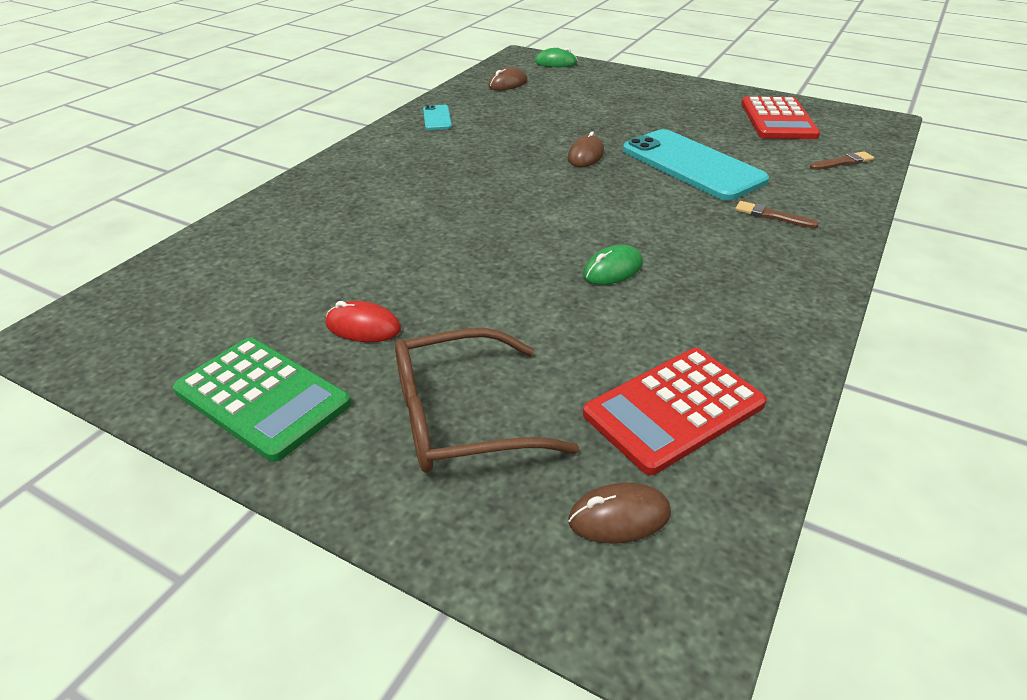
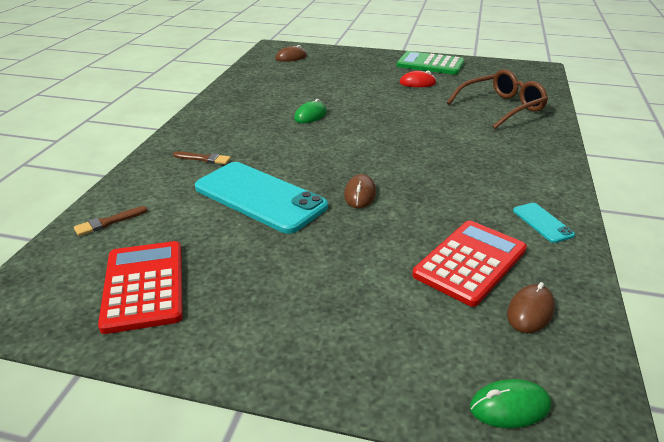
camera: 165 degrees right, 5 degrees down
brown glasses [395,328,579,473] -> brown glasses moved to [447,69,548,129]
red calculator [583,348,767,475] -> red calculator moved to [412,220,527,307]

